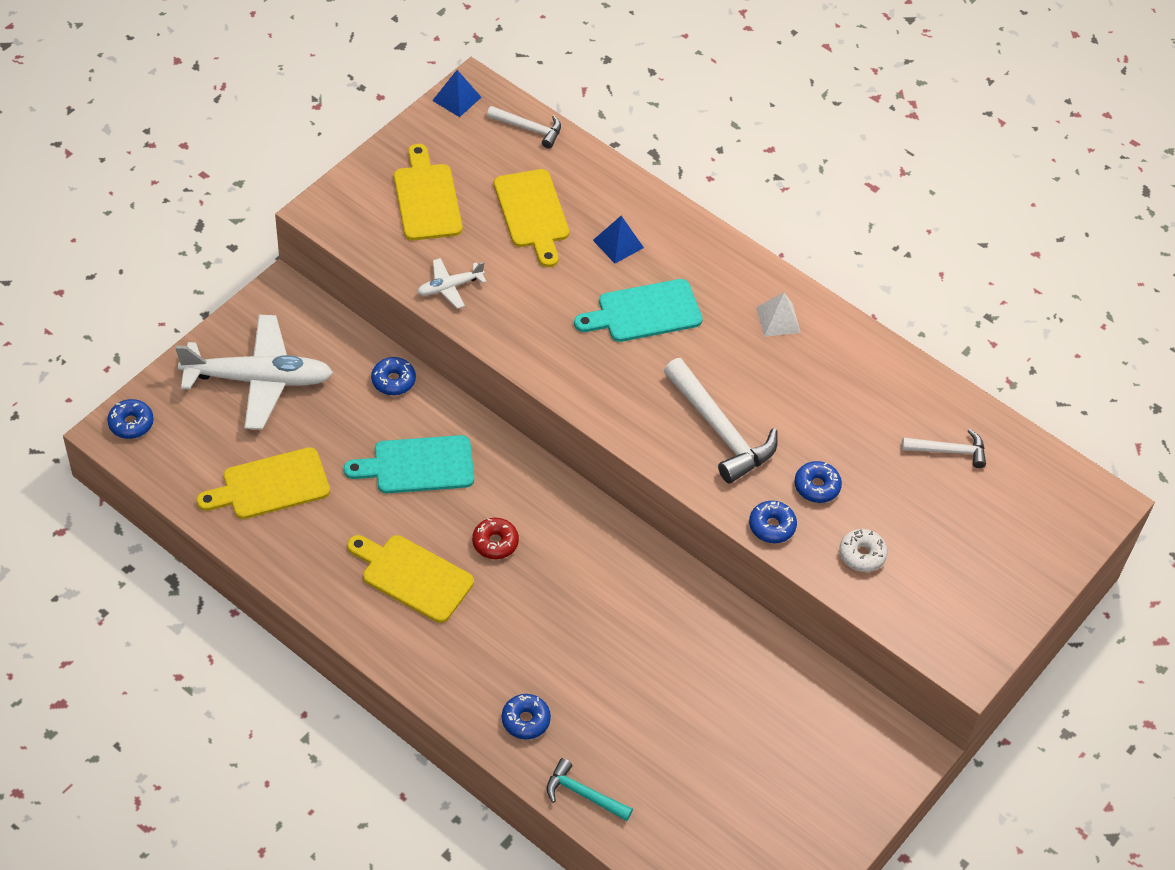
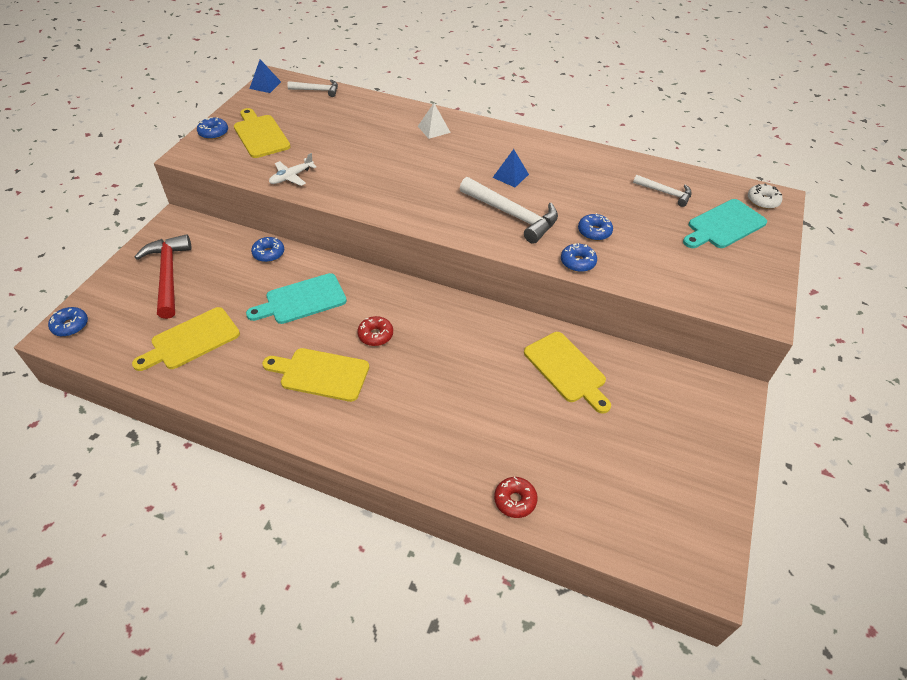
camera: 15 degrees left, 5 degrees down
white plane [175,315,333,430] -> red hammer [135,234,192,319]
yellow cutting board [494,169,569,267] -> yellow cutting board moved to [524,332,611,414]
blue donut [502,694,551,740] -> blue donut moved to [197,117,228,140]
turquoise hammer [547,758,633,821] -> red donut [494,477,538,518]
turquoise cutting board [574,279,703,342] -> turquoise cutting board moved to [683,199,767,248]
blue pyramid [593,216,644,264] -> blue pyramid moved to [493,149,529,187]
white pyramid [756,292,801,337] -> white pyramid moved to [418,103,451,139]
white donut [839,529,888,572] -> white donut moved to [748,183,782,209]
white hammer [902,429,986,468] -> white hammer turned 45 degrees clockwise [633,175,692,207]

